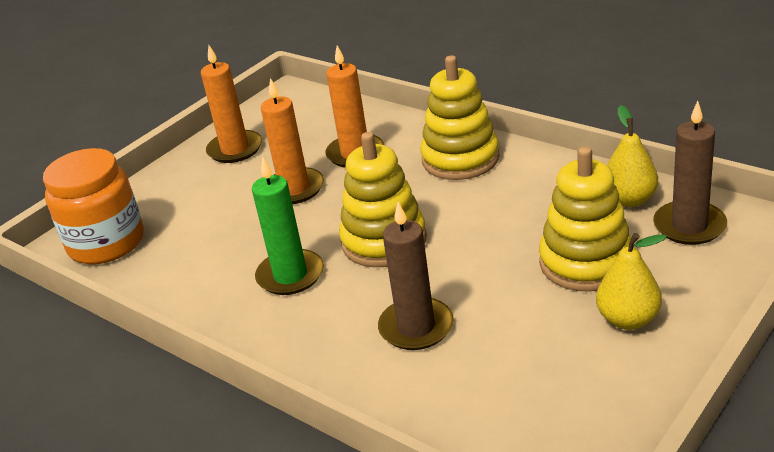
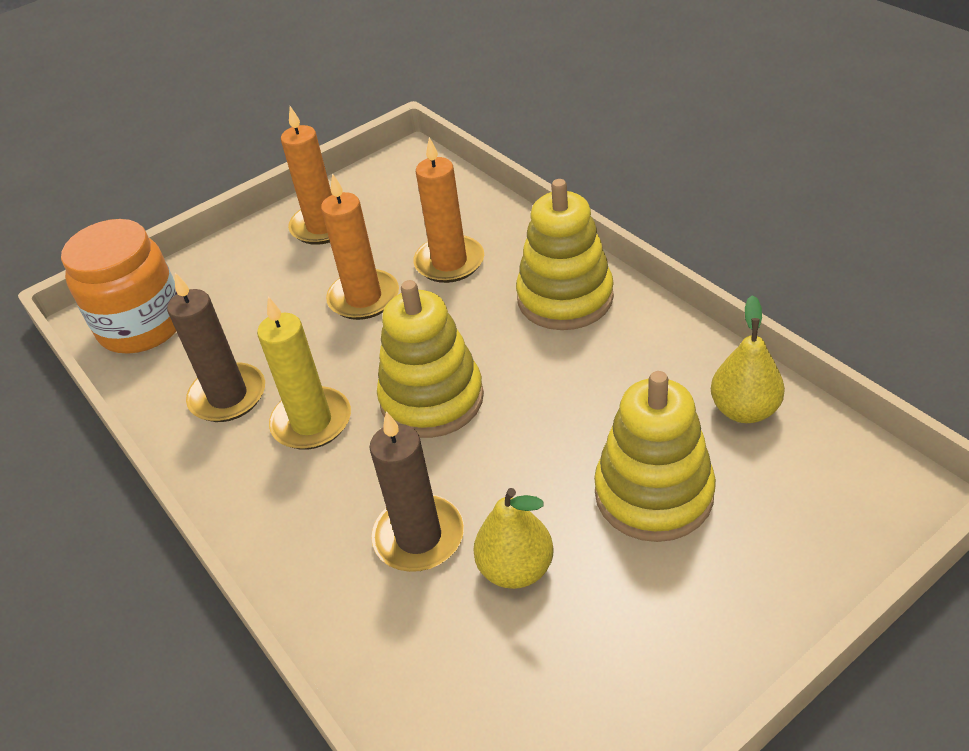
camera: 15 degrees right, 10 degrees up
green candle [252,157,324,295] -> yellow candle [257,297,351,450]
yellow pear [596,233,667,330] -> yellow pear moved to [473,488,553,589]
brown candle [653,101,727,245] -> brown candle moved to [167,273,265,422]

